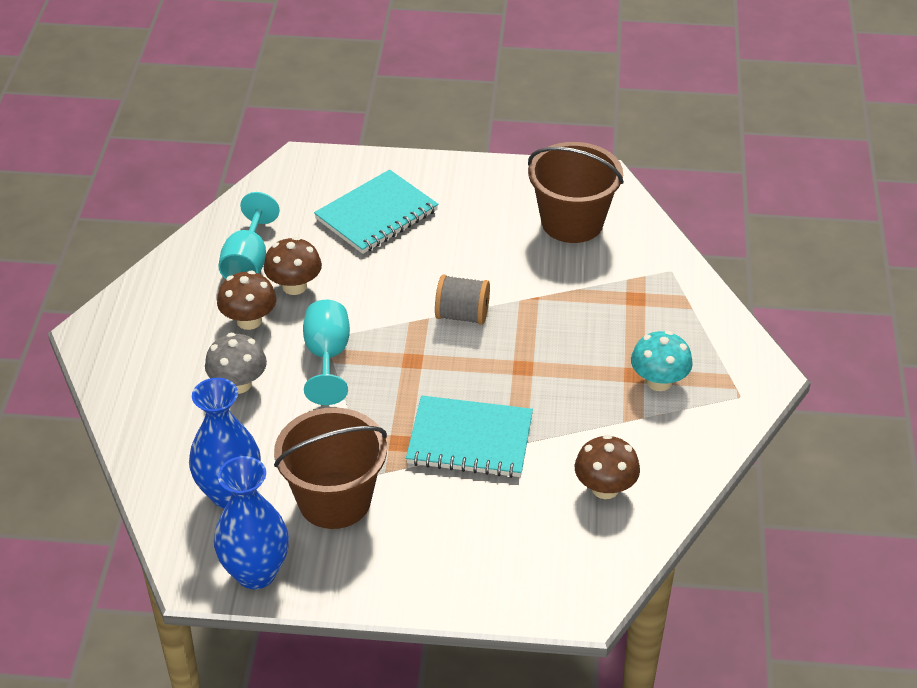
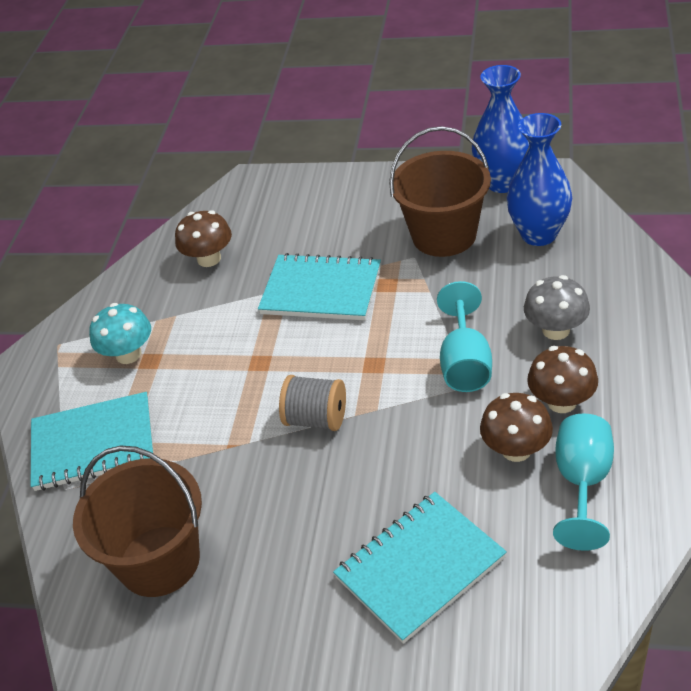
camera: 170 degrees left, 0 degrees up
none -> turquoise notebook [31,392,154,491]

